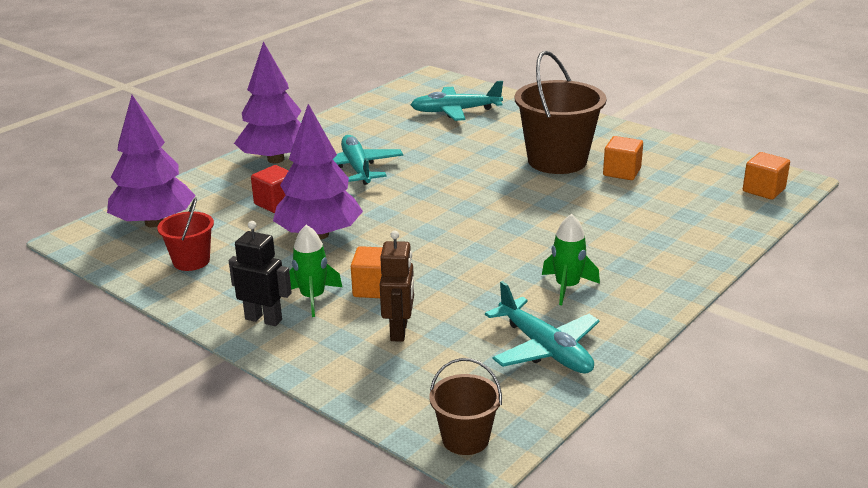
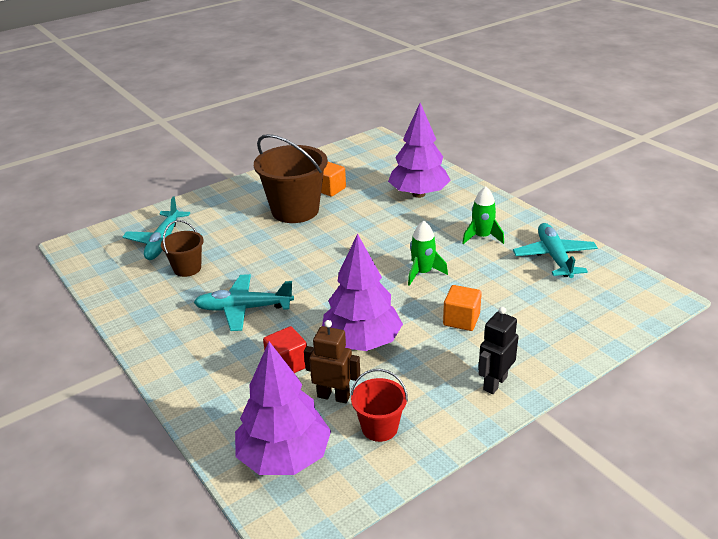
camera: 75 degrees left, 5 degrees up
purple tree [234,41,301,163] -> purple tree moved to [388,103,451,198]
green rocket [289,225,342,317] -> green rocket moved to [408,221,448,286]
brown robot [380,231,414,342] -> brown robot moved to [304,320,360,403]
brown bucket [429,358,502,455] -> brown bucket moved to [161,220,204,277]
turquoise plane [485,281,600,374] -> turquoise plane turned 75 degrees counterclockwise [513,223,598,278]
orange cube [743,152,790,200] -> none

